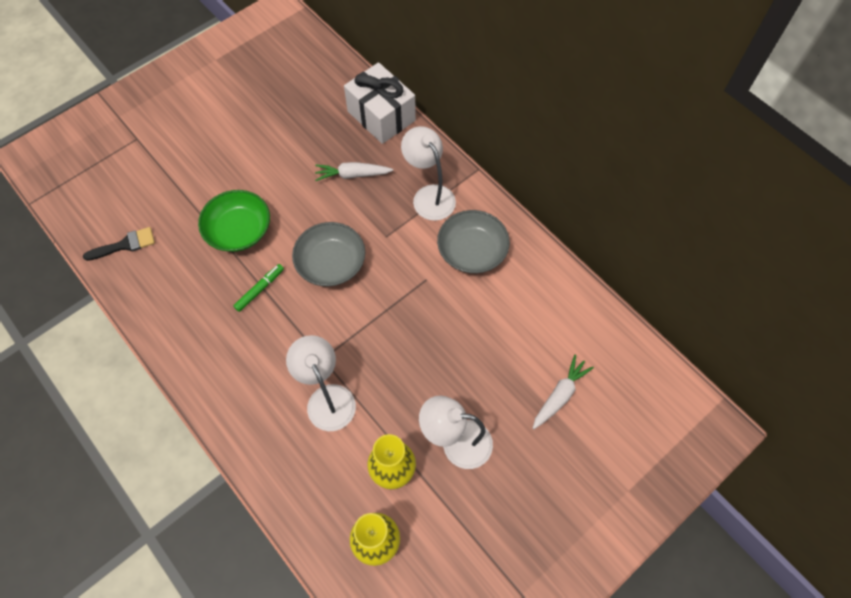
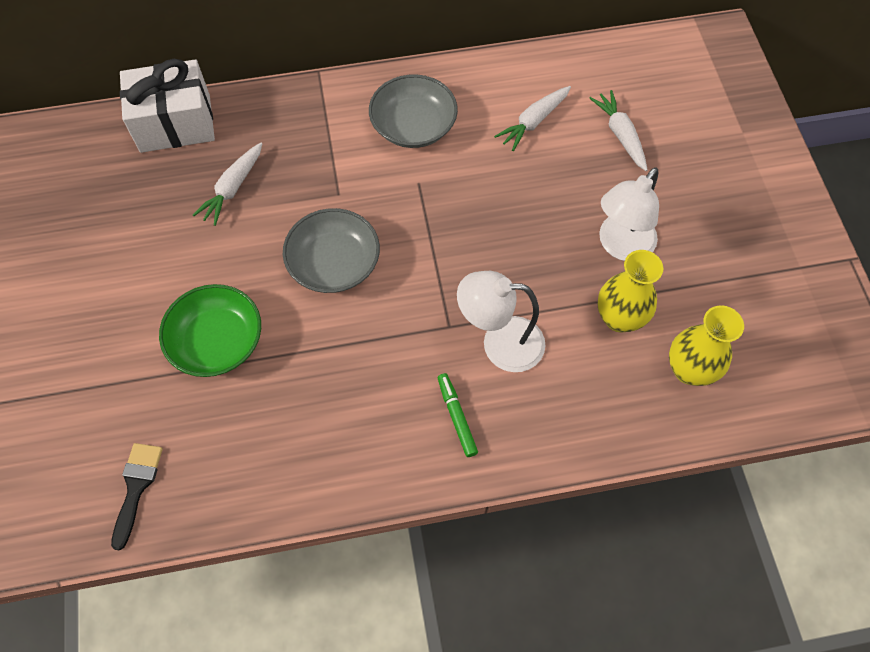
camera: 60 degrees left, 0 degrees up
green marker [233,264,284,312] -> green marker moved to [438,373,478,457]
white lamp [401,126,456,221] -> none
none -> white carrot [494,86,571,151]

